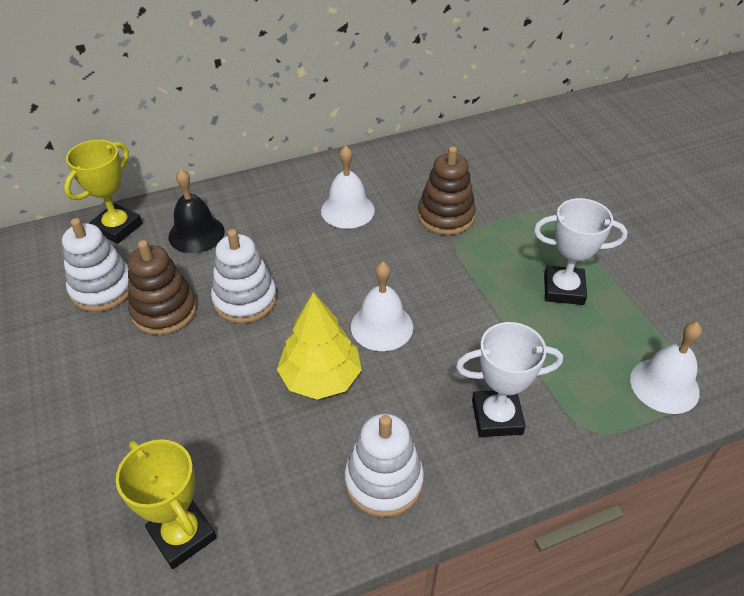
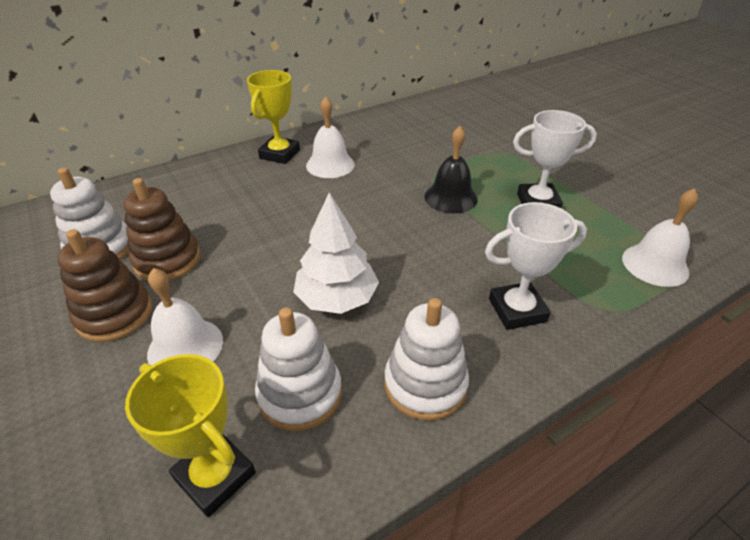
camera: 10 degrees left, 5 degrees down
yellow trophy [64,140,142,244] -> yellow trophy moved to [247,70,300,164]
black bell [168,169,225,253] -> black bell moved to [425,126,478,214]
white stacking toy [211,229,277,323] -> white stacking toy moved to [255,308,342,431]
yellow tree [277,292,362,399] -> white tree [293,193,379,314]
white bell [351,262,413,351] -> white bell moved to [147,268,223,366]
brown stacking toy [418,146,476,235] -> brown stacking toy moved to [57,229,152,342]

